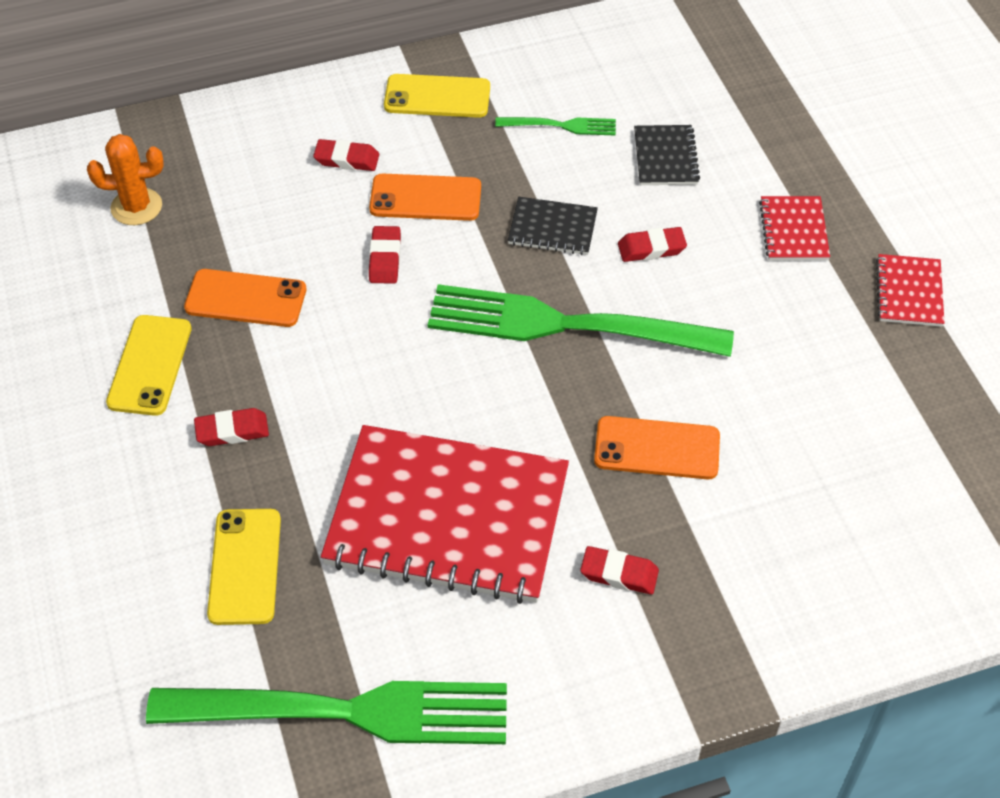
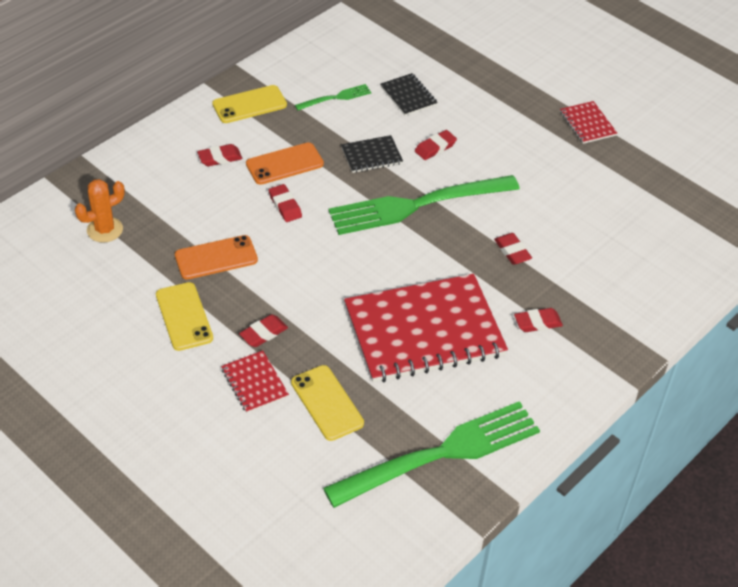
camera: 30 degrees left, 5 degrees down
orange phone [594,416,720,479] -> red eraser [494,233,532,265]
red notebook [759,196,830,260] -> red notebook moved to [221,350,289,413]

